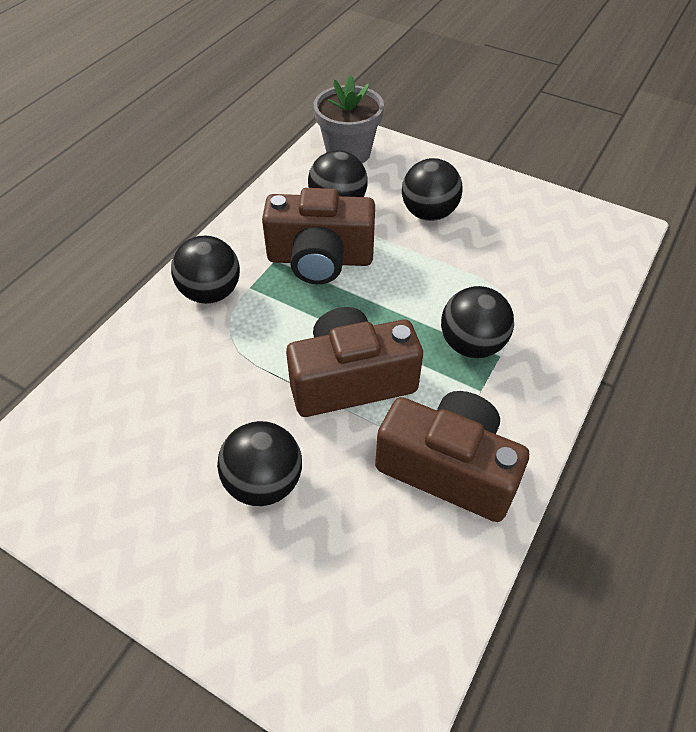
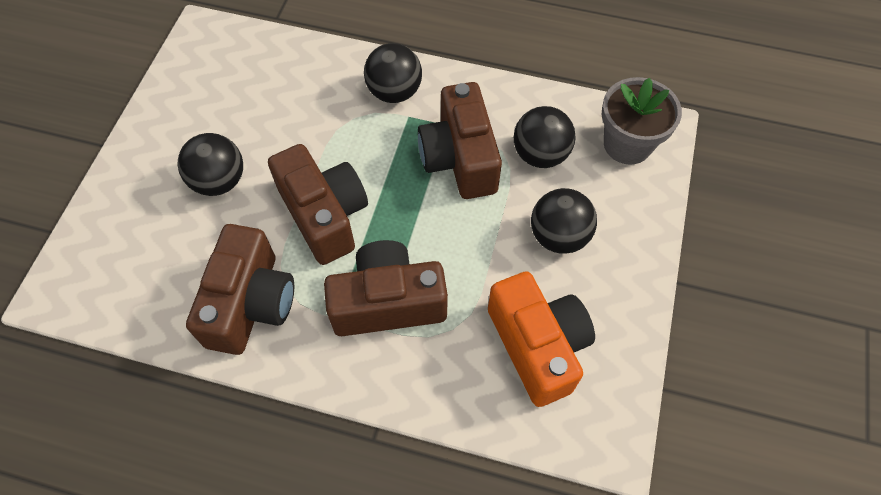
camera: 75 degrees right, 10 degrees up
black ball [441,286,514,358] -> brown camera [324,240,448,336]
none -> orange camera [488,271,595,407]

